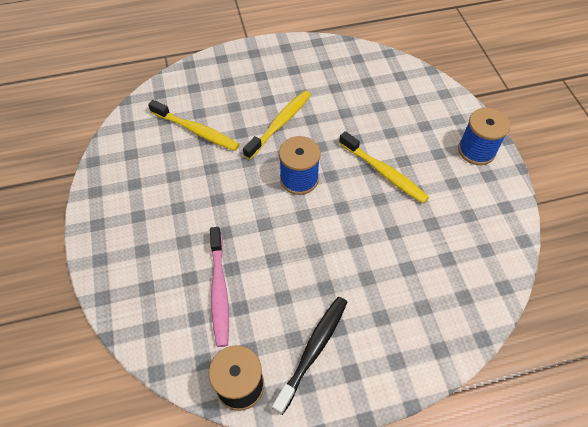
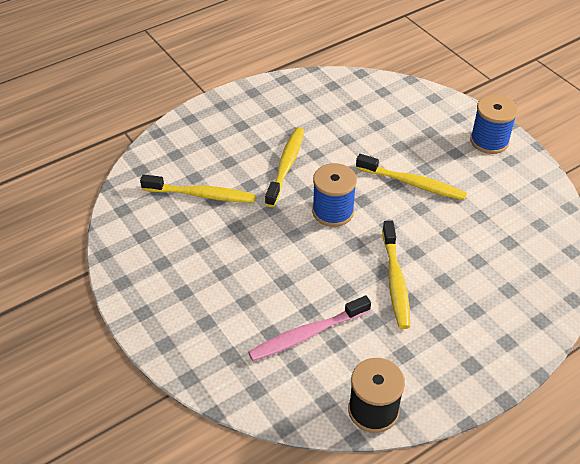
camera: 20 degrees left, 10 degrees down
pink toothbrush [210,227,229,347] -> pink toothbrush turned 90 degrees clockwise [248,296,371,361]
black toothbrush [272,297,347,415] -> none
none -> yellow toothbrush [382,221,410,329]

